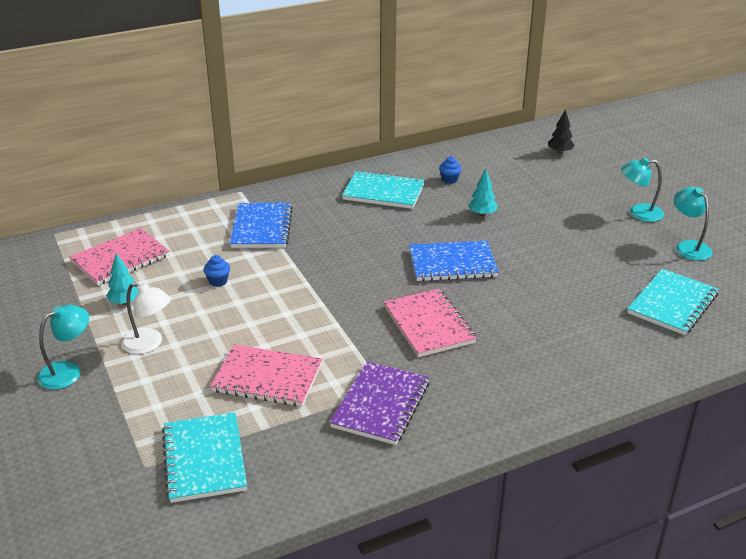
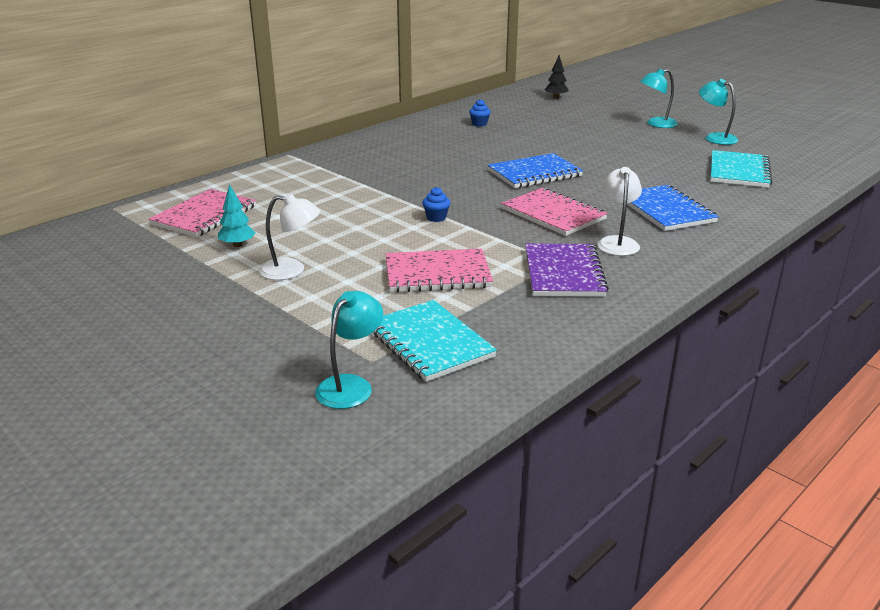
camera: 20 degrees left, 5 degrees down
turquoise lamp [37,305,89,390] -> turquoise lamp moved to [315,291,383,409]
blue cupcake [204,255,230,287] -> blue cupcake moved to [422,187,450,222]
blue notebook [230,203,293,248] -> blue notebook moved to [627,185,719,231]
turquoise notebook [342,170,425,209] -> none
turquoise tree [468,169,497,216] -> none
none -> white lamp [597,167,642,256]

